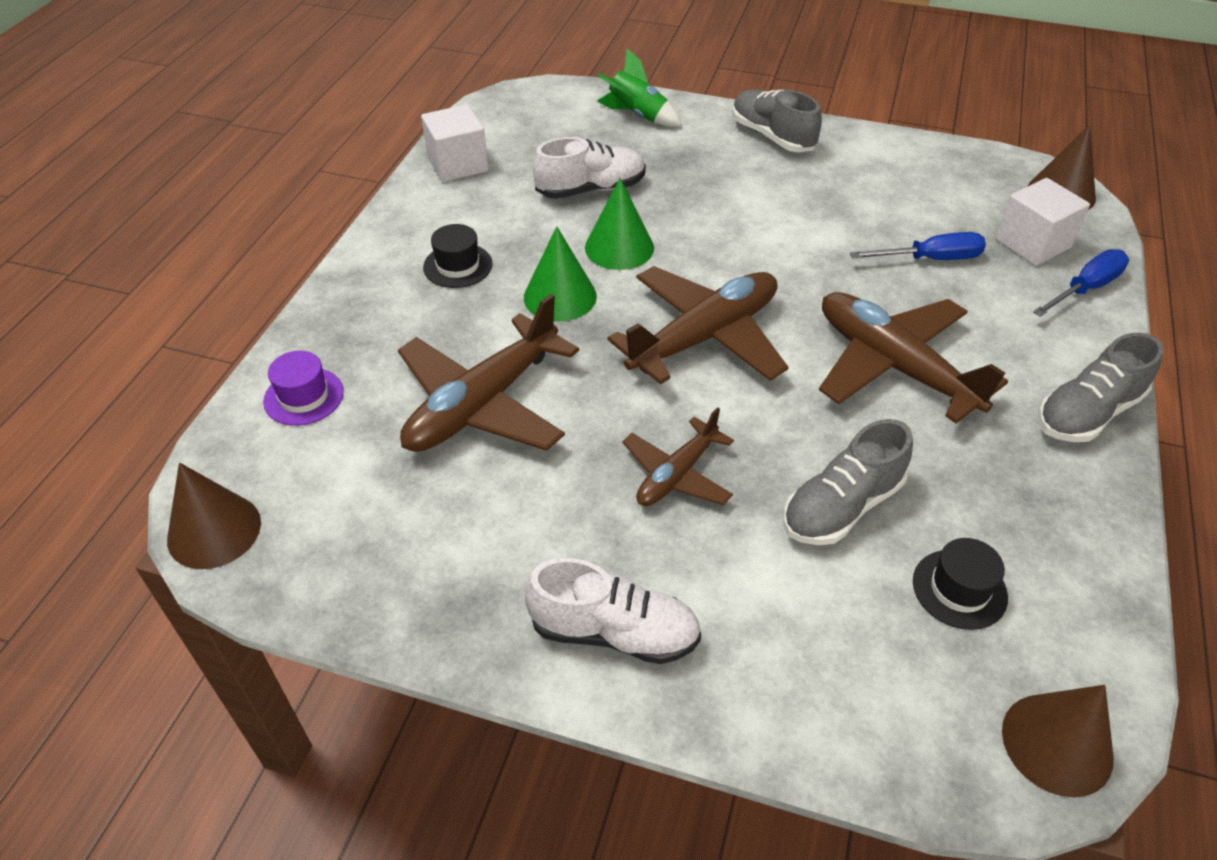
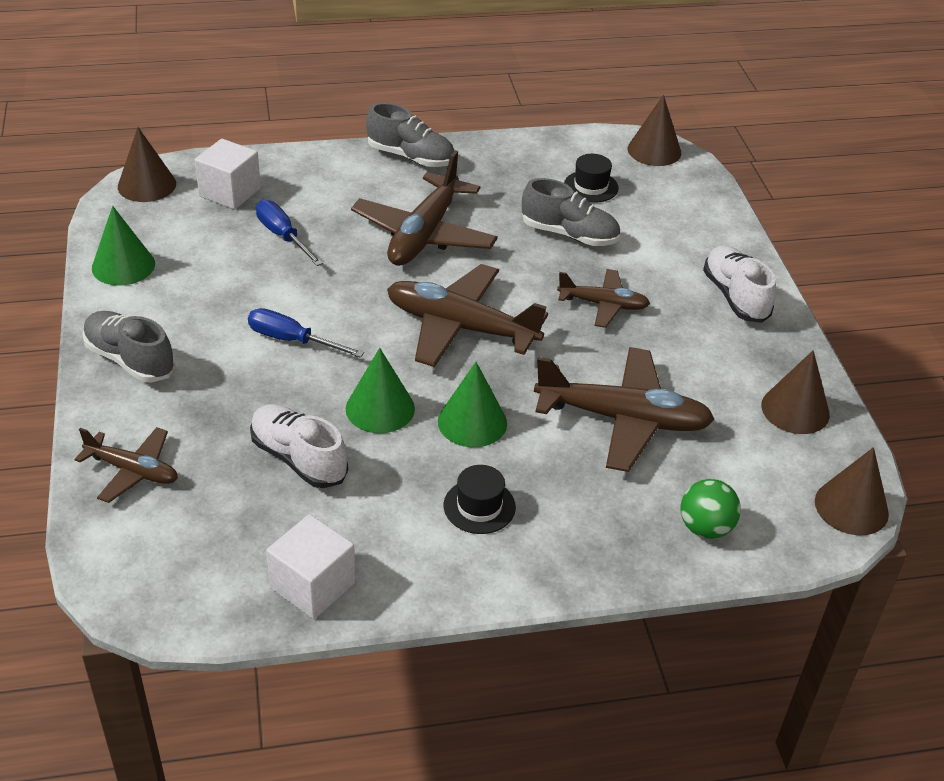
camera: 120 degrees left, 5 degrees down
purple hat [263,351,344,426] -> green ball [680,479,741,539]
green rocket [597,49,682,127] -> brown plane [75,427,178,503]
grey shoe [732,89,822,152] -> grey shoe turned 105 degrees clockwise [83,311,175,383]
blue screwdriver [1033,249,1129,317] -> blue screwdriver moved to [248,308,364,358]
none -> green cone [92,206,155,286]
none -> brown cone [761,350,830,434]

